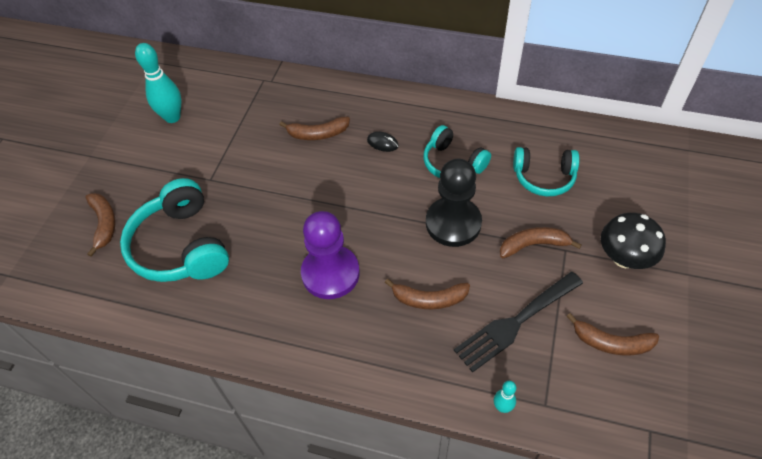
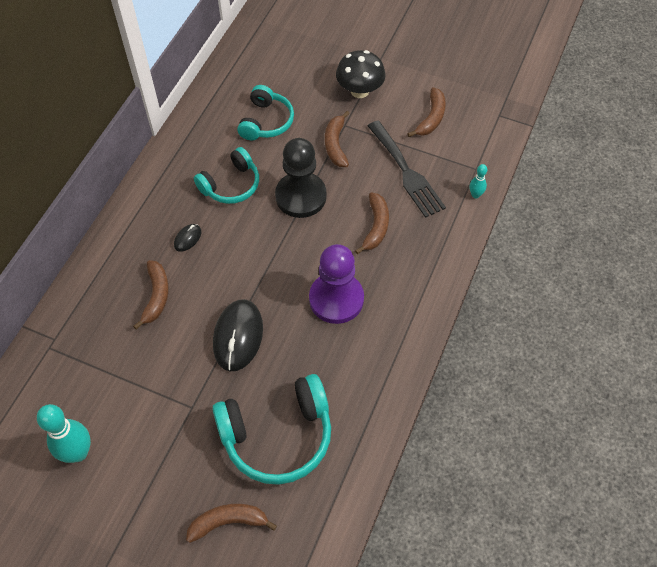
camera: 85 degrees left, 5 degrees up
none -> black mouse [213,299,263,371]

